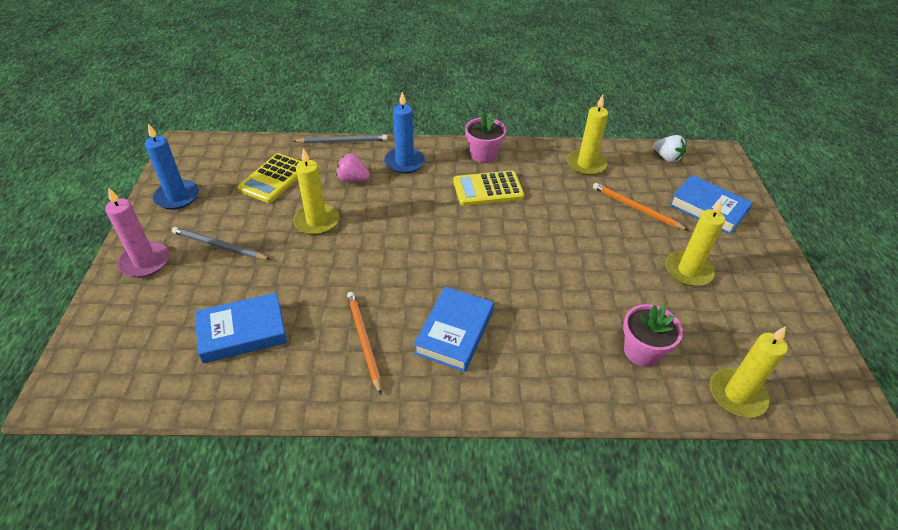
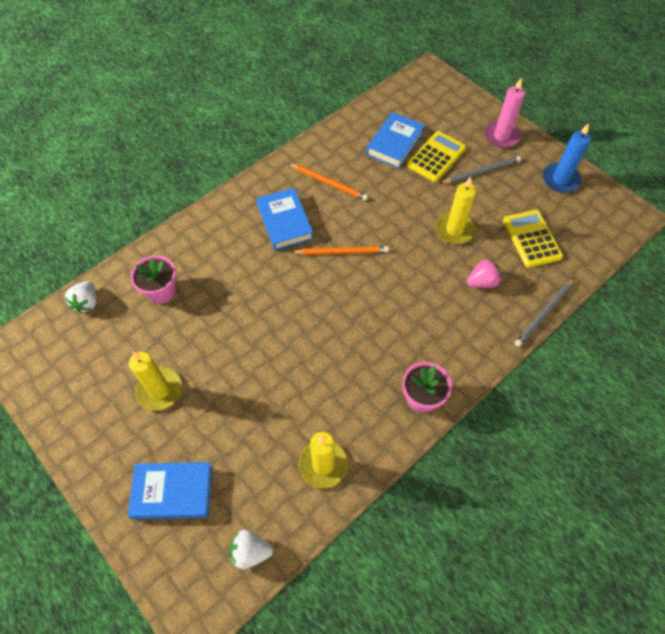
camera: 140 degrees right, 15 degrees up
blue candle [384,92,425,174] -> none
yellow calculator [453,171,524,206] -> yellow calculator moved to [407,131,466,182]
orange pencil [593,183,689,231] -> orange pencil moved to [291,246,389,255]
yellow candle [710,326,788,418] -> white strawberry [64,281,97,313]

